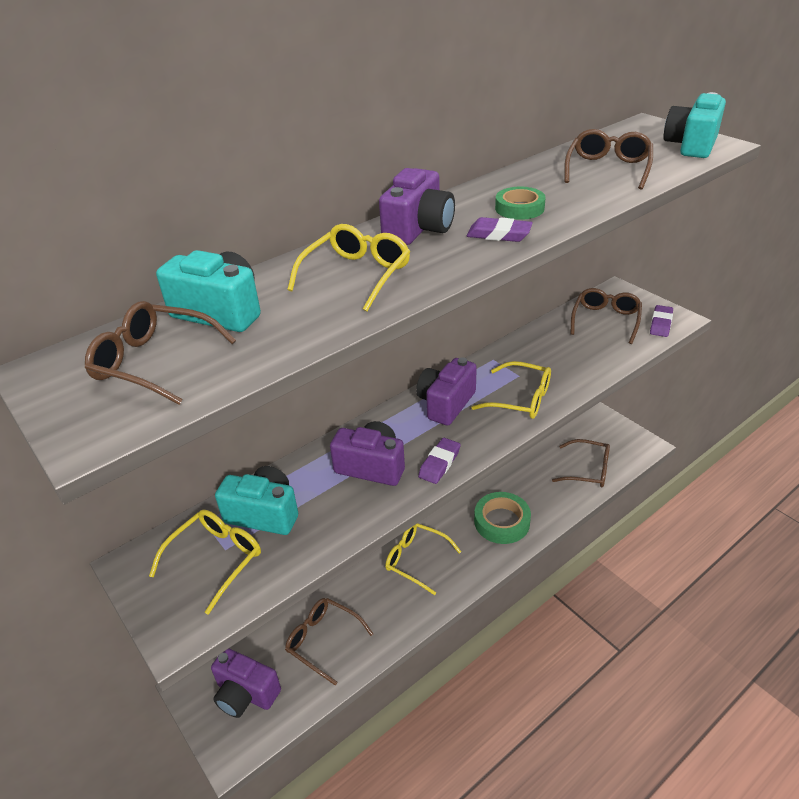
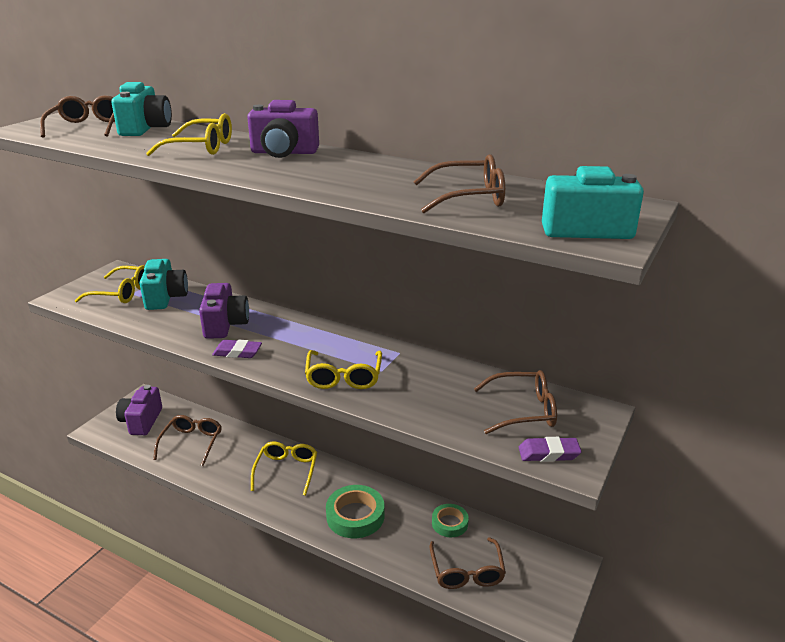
camera: 65 degrees right, 10 degrees down
purple camera [416,357,477,426] -> none
purple eraser [467,217,533,242] -> none
green tape [495,187,546,220] -> green tape moved to [432,504,469,537]

